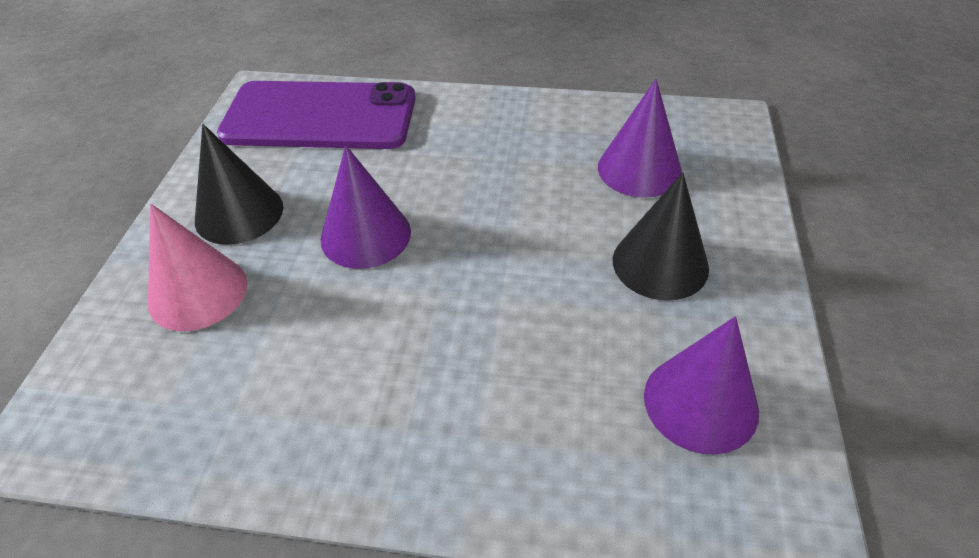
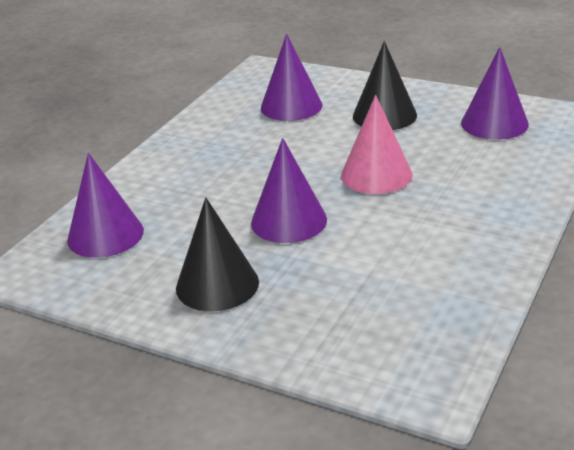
camera: 70 degrees left, 15 degrees down
pink cone [148,204,247,331] -> pink cone moved to [341,95,413,194]
purple phone [217,81,416,149] -> purple cone [67,153,144,258]

